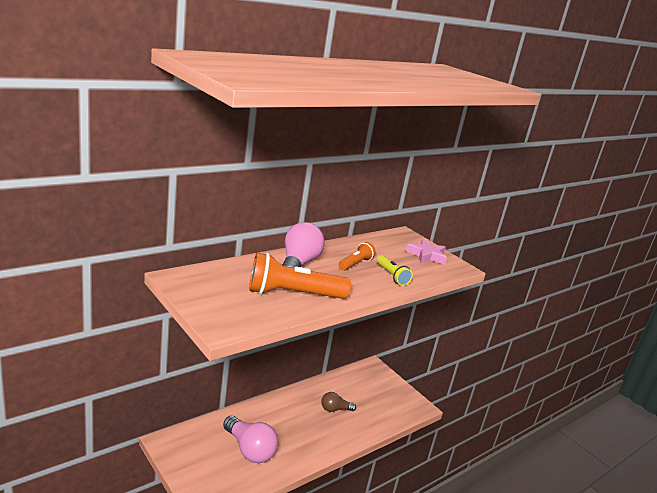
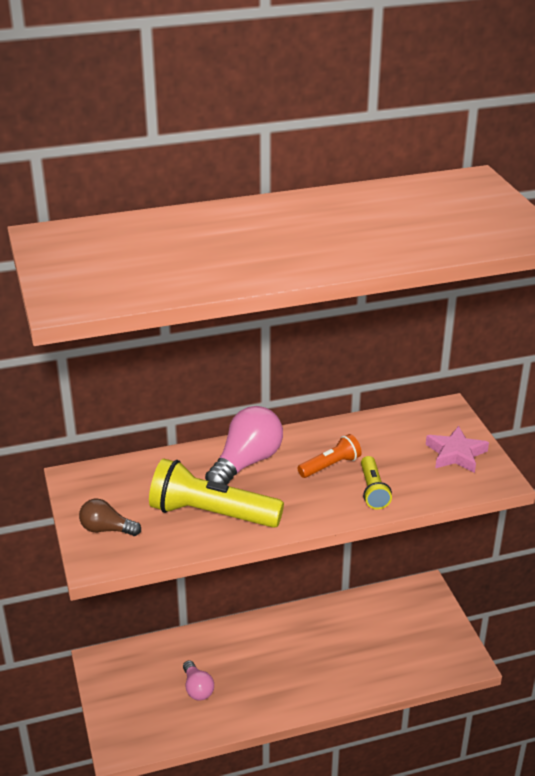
camera: 25 degrees right, 10 degrees up
pink light bulb [223,416,279,463] -> pink light bulb [183,660,214,700], size x0.57
orange flashlight [249,253,351,299] -> yellow flashlight [149,458,284,528]
brown light bulb [321,392,356,412] -> brown light bulb moved to [79,499,141,536]

